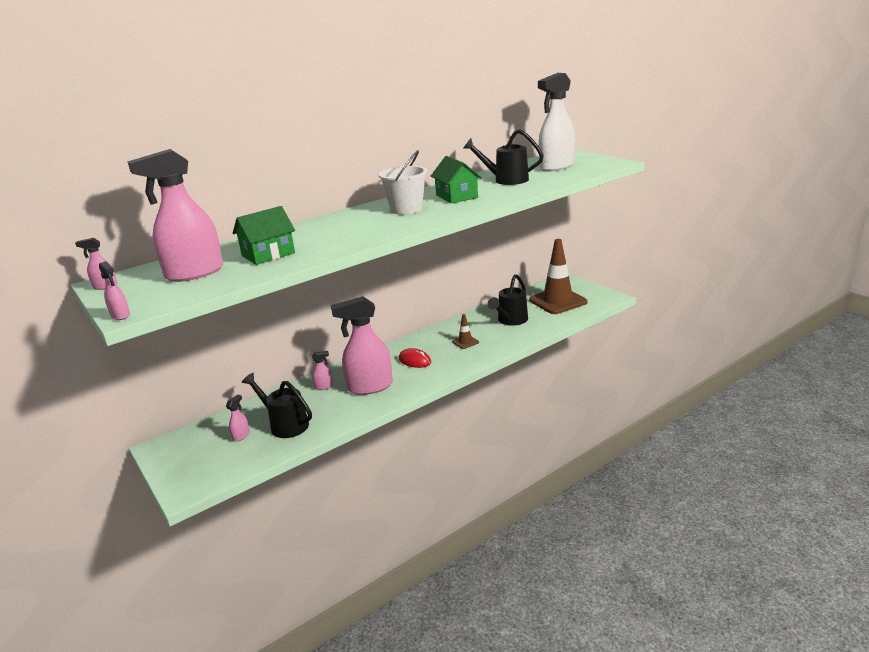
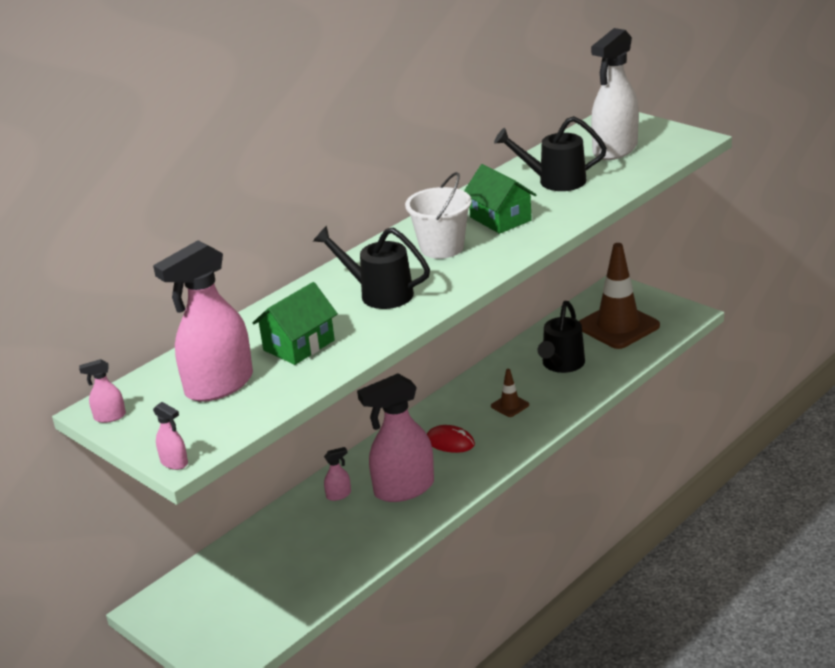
camera: 10 degrees left, 5 degrees up
pink spray bottle [226,395,250,442] -> none
black watering can [242,373,312,438] -> black watering can moved to [313,226,430,309]

